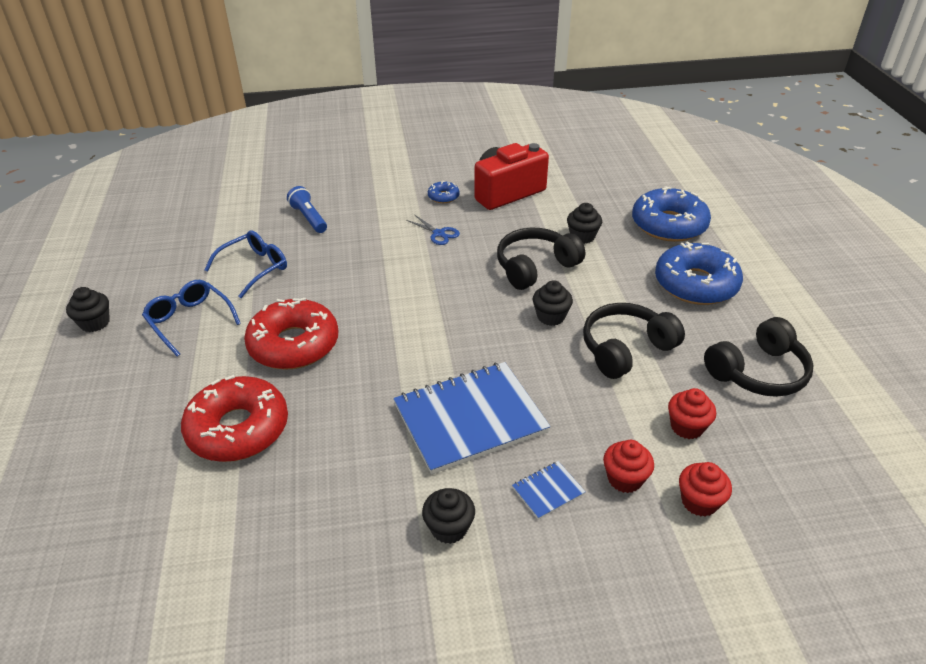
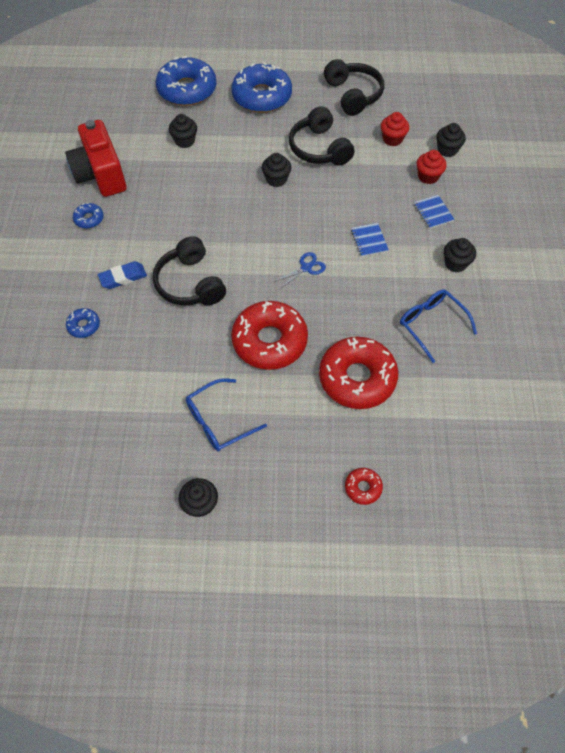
camera: 80 degrees left, 20 degrees up
blue glasses [204,230,287,298] -> blue glasses moved to [400,289,477,363]
blue flashlight [287,186,327,233] -> blue donut [66,308,100,338]
blue notebook [393,362,550,474] -> blue notebook [351,223,389,257], size x0.42
blue scissors [406,215,460,245] -> blue scissors moved to [273,252,326,290]
black headphones [497,228,585,290] -> black headphones moved to [153,236,226,305]
red cupcake [679,462,732,517] -> black cupcake [436,123,466,157]
none -> blue eraser [98,261,147,289]
none -> red donut [345,468,383,505]

